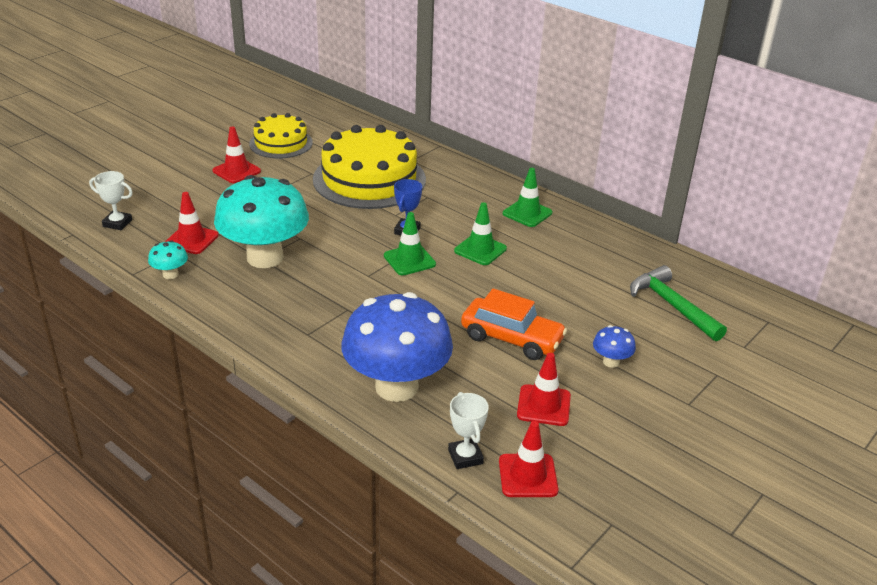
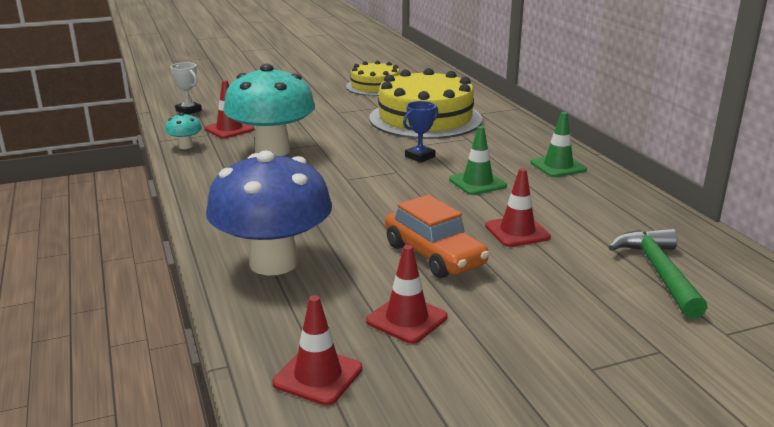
camera: 30 degrees right, 10 degrees down
red traffic cone [212,127,261,183] -> red traffic cone moved to [485,168,551,247]
green traffic cone [384,212,436,275] -> none
white trophy [448,392,489,469] -> none
blue mushroom [593,325,636,368] -> none

